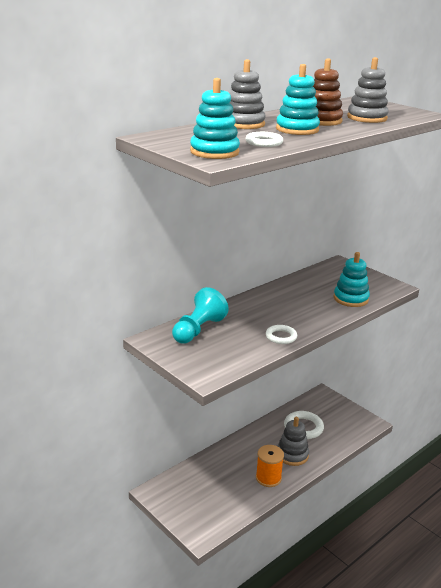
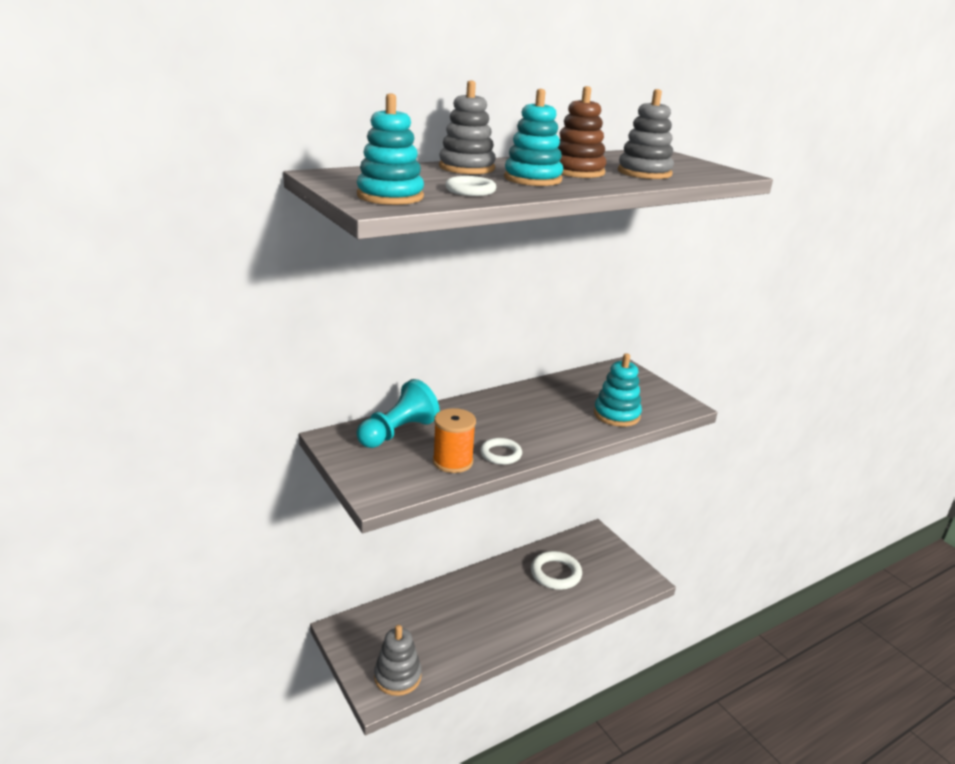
camera: 10 degrees right, 0 degrees up
orange spool [256,445,284,487] -> orange spool moved to [433,408,476,473]
grey stacking toy [278,417,309,466] -> grey stacking toy moved to [374,625,422,696]

